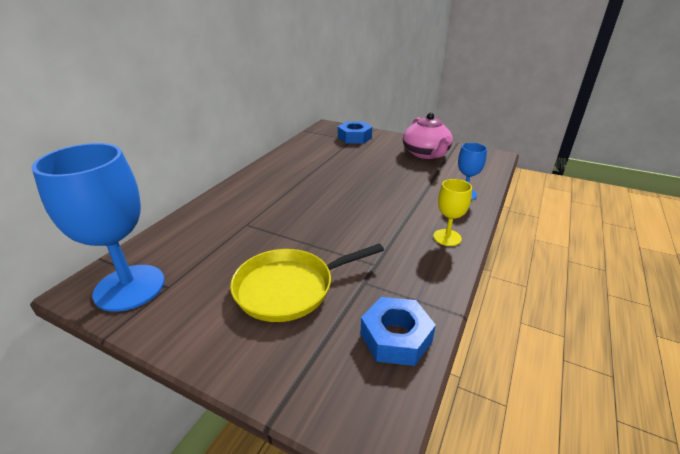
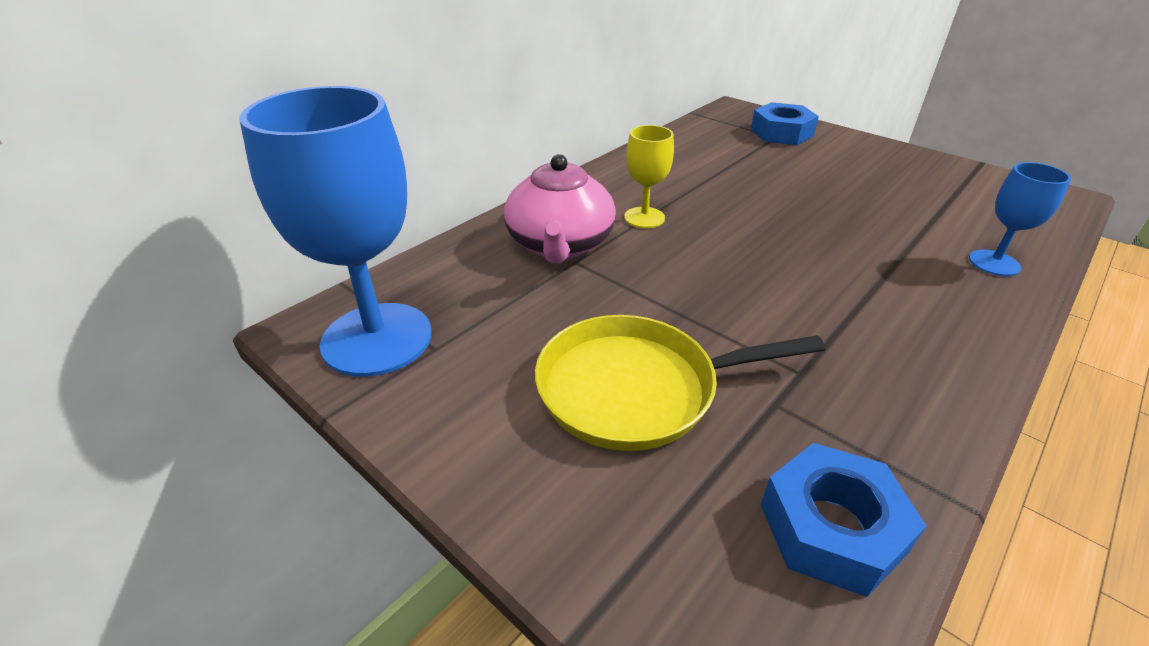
camera: 15 degrees right, 5 degrees up
pink teapot [403,113,453,159] -> pink teapot moved to [504,154,616,264]
yellow goblet [433,179,472,246] -> yellow goblet moved to [624,125,674,228]

